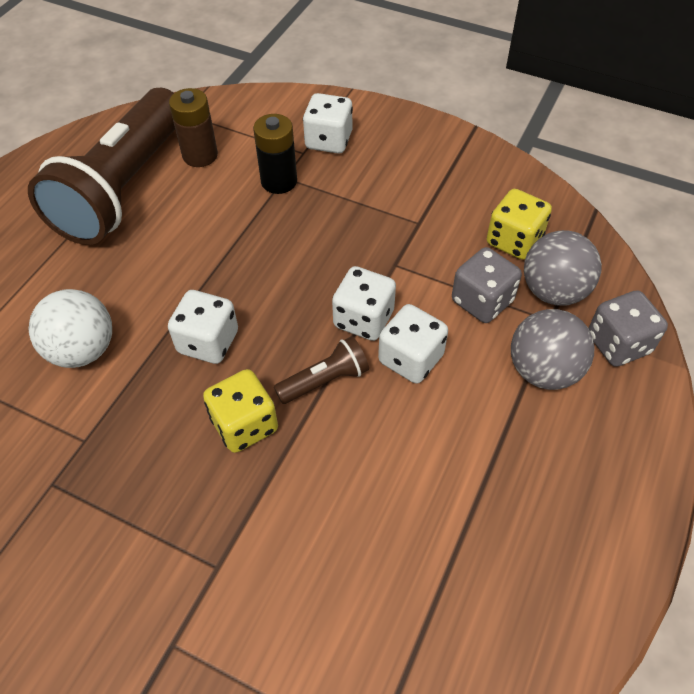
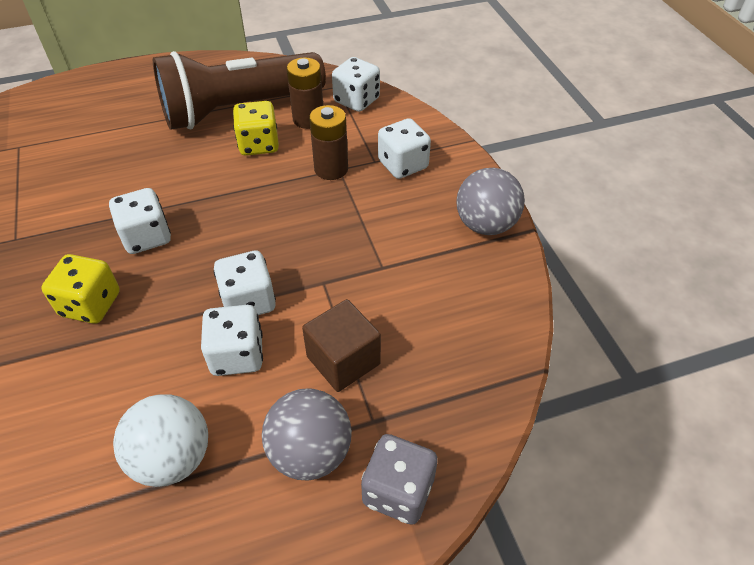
camera: 45 degrees right, 5 degrees down
white ball [28,289,112,368] -> white ball moved to [113,394,208,487]
black battery [253,114,297,194] -> brown battery [309,105,348,180]
brown flashlight [274,336,369,404] -> none
grey dice [452,247,522,323] -> brown cube [302,299,381,392]
yellow dice [487,189,552,260] -> yellow dice moved to [233,101,279,156]
grey ball [524,230,602,306] -> grey ball moved to [456,168,525,235]
none -> white dice [332,57,380,112]

